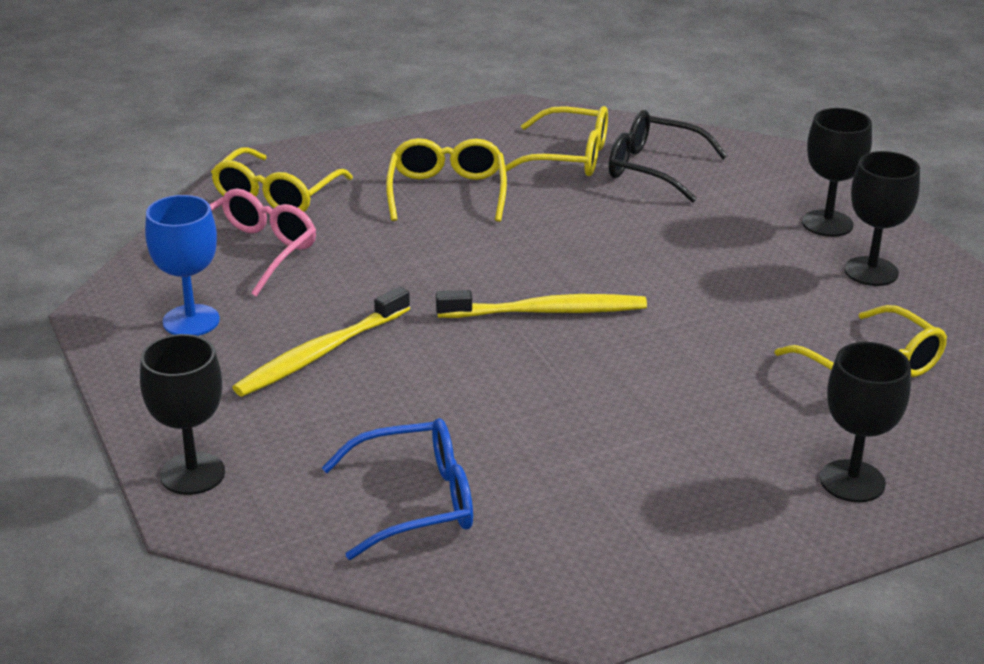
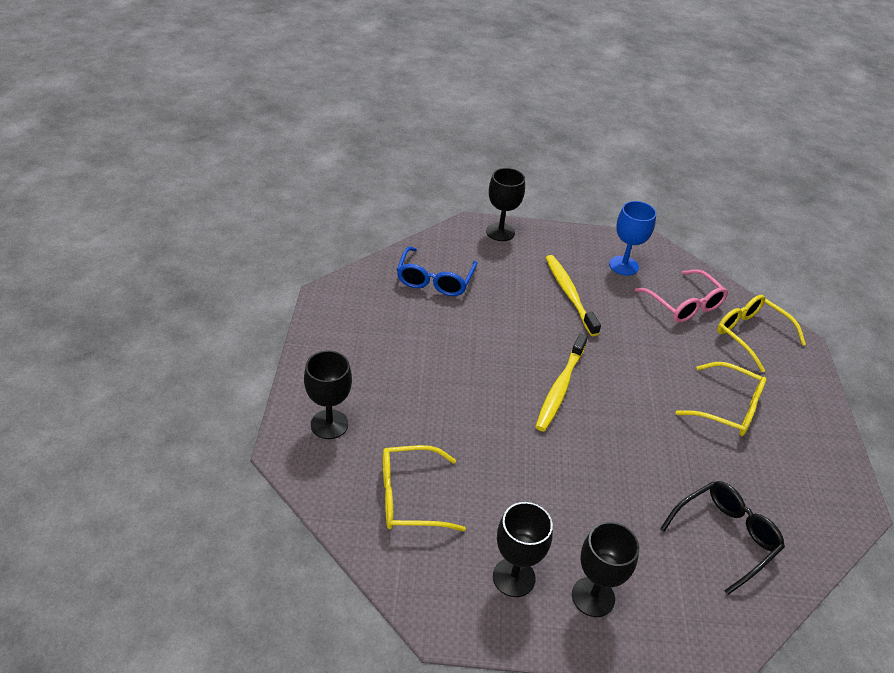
camera: 115 degrees right, 10 degrees up
yellow glasses [505,106,608,176] -> none

